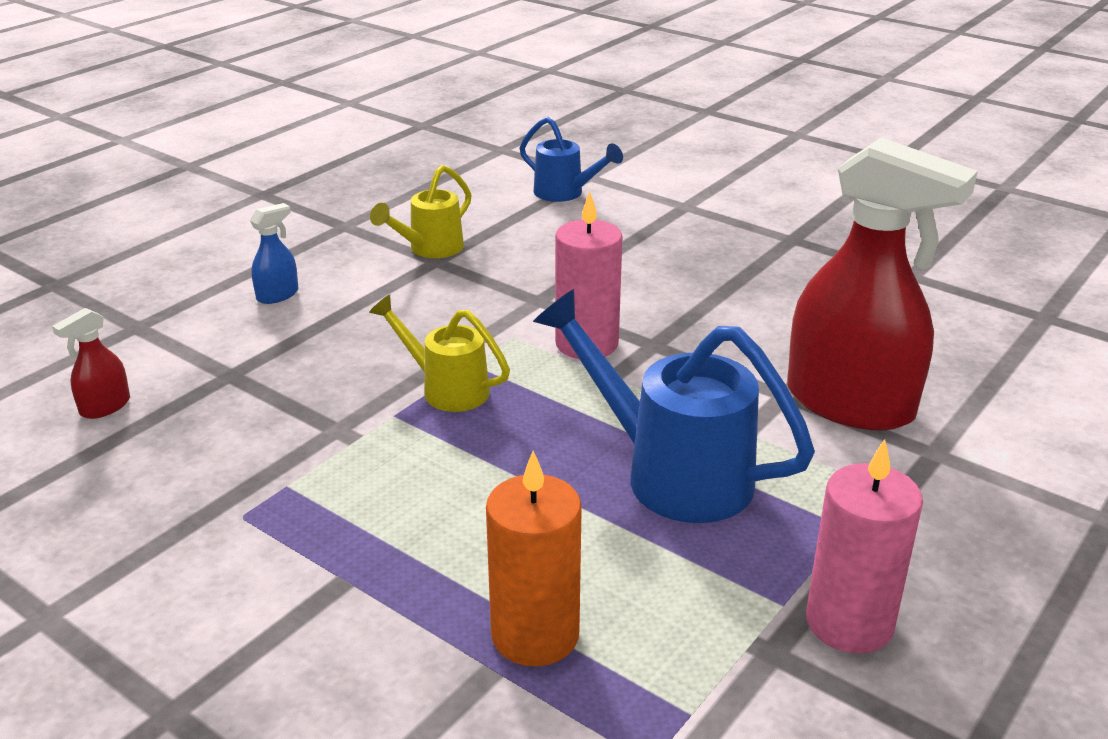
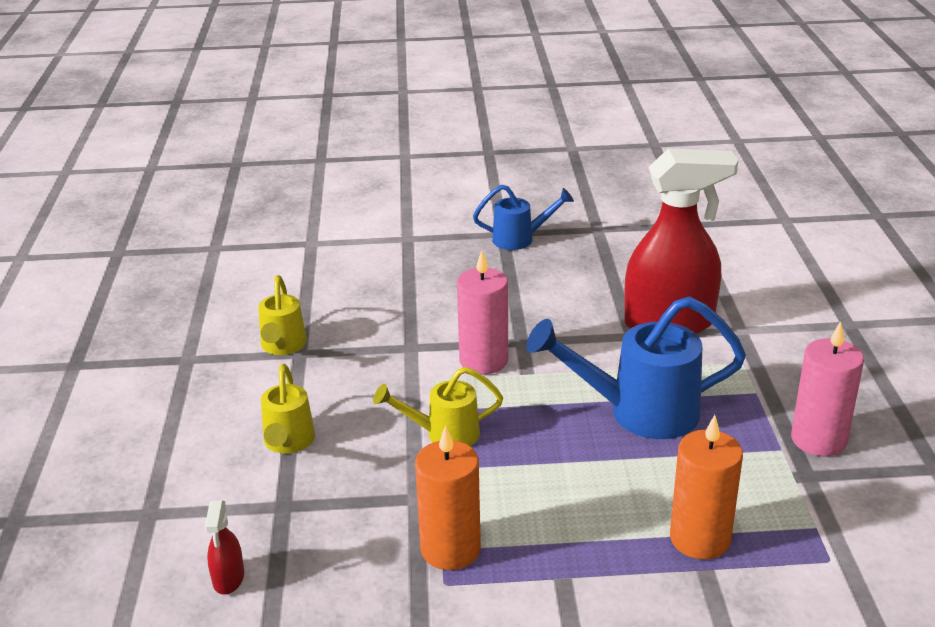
camera: 40 degrees left, 0 degrees up
blue spray bottle [250,203,298,304] -> none
blue watering can [519,117,623,202] -> blue watering can moved to [473,185,574,250]
none -> yellow watering can [261,364,315,454]
none -> orange candle [415,425,481,570]

